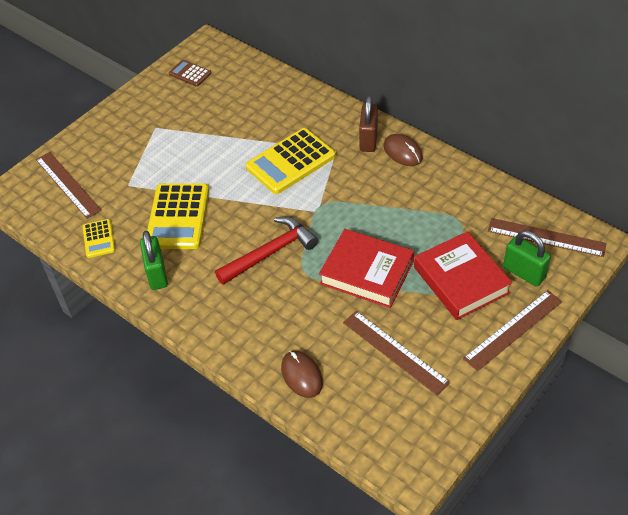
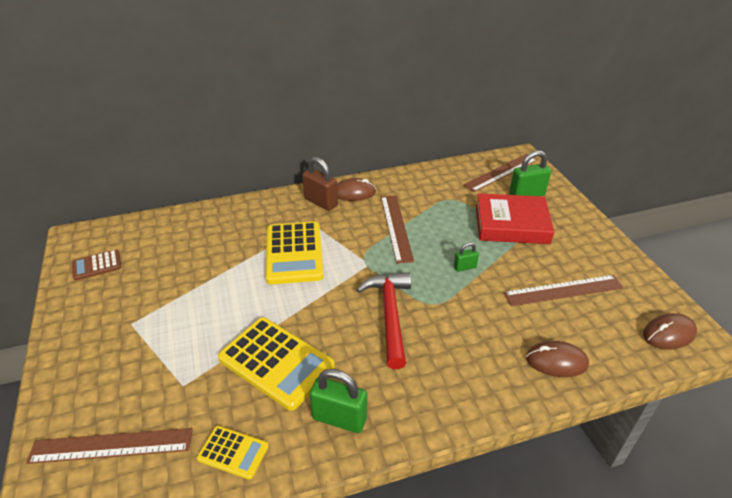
camera: 60 degrees left, 10 degrees down
red book [319,229,414,308] -> green padlock [454,242,479,272]
brown ruler [463,290,562,371] -> brown ruler moved to [381,195,414,264]
none -> brown mouse [643,313,697,350]

